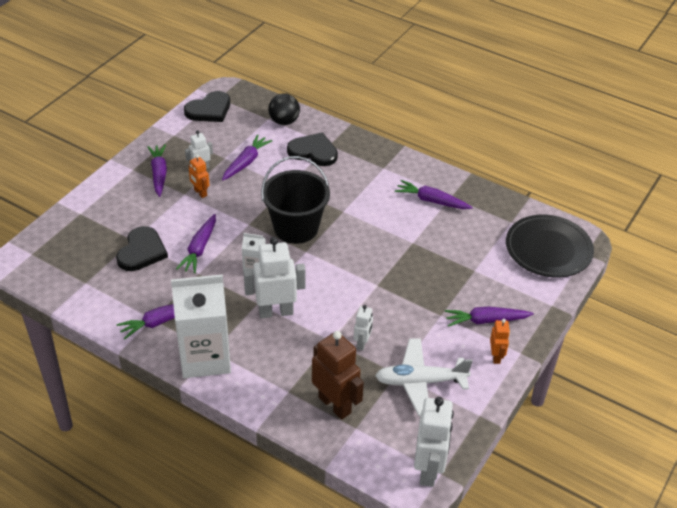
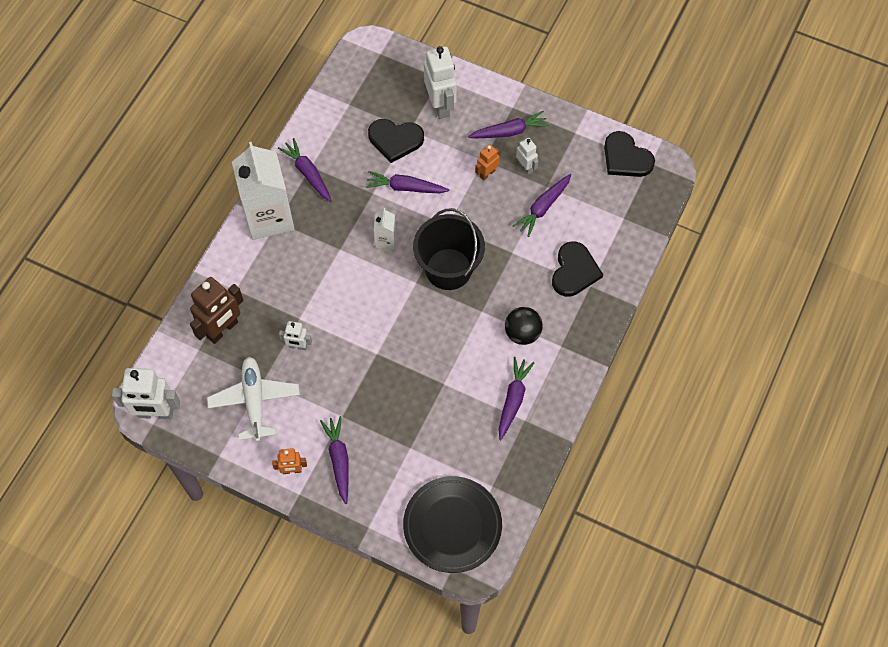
camera: 85 degrees right, 20 degrees up
purple carrot [222,134,272,181] -> purple carrot turned 105 degrees clockwise [513,174,571,237]
white robot [244,237,306,318] -> white robot moved to [424,46,457,119]
black ball [268,93,300,125] -> black ball moved to [505,307,543,345]

